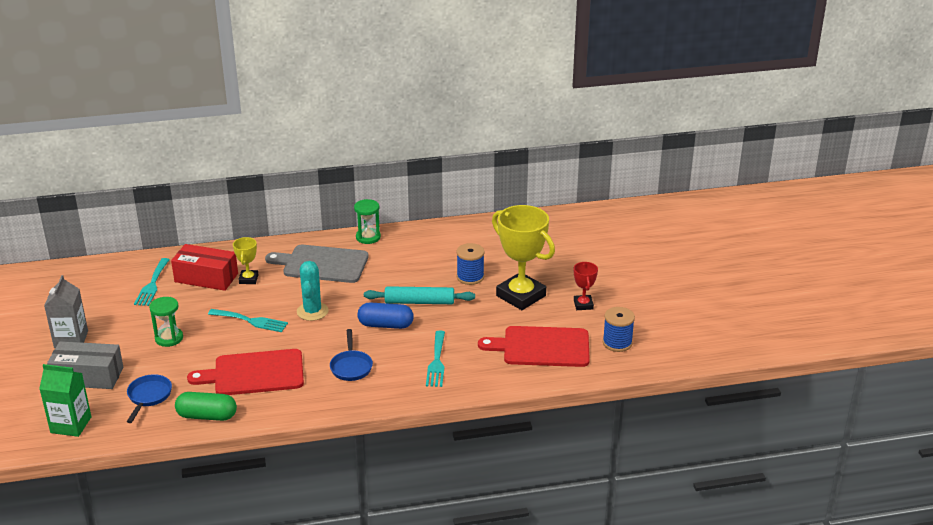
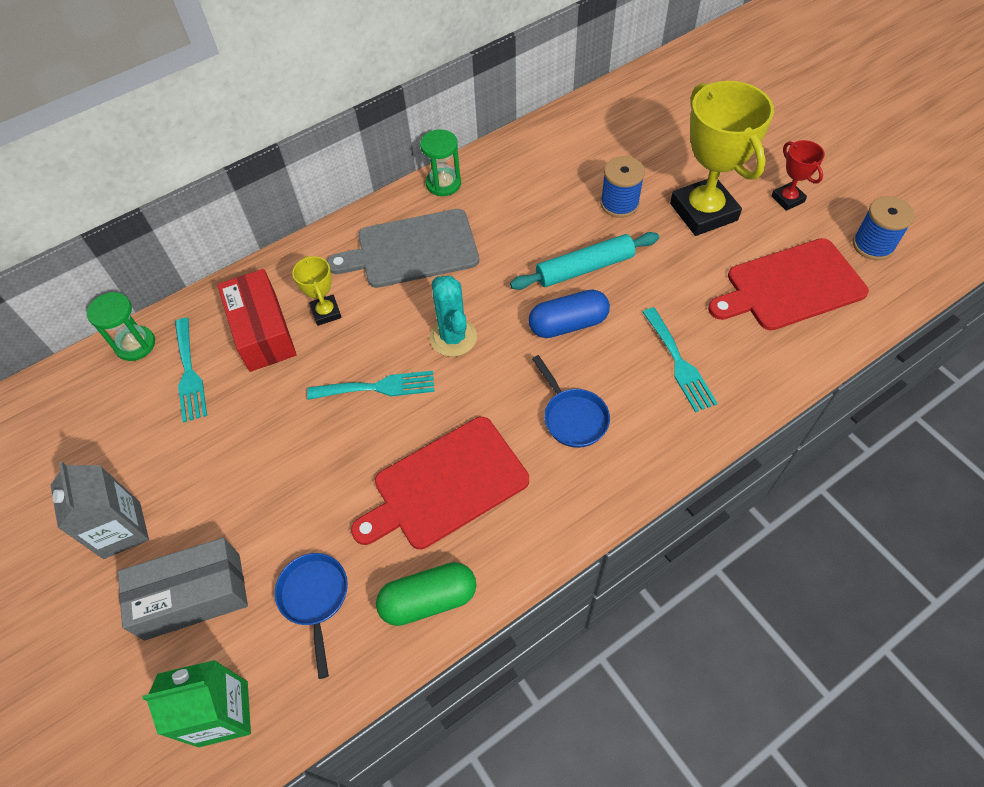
camera: 20 degrees left, 25 degrees up
green hourglass [149,297,183,347] -> green hourglass moved to [87,292,155,361]
red box [171,244,238,291] -> red box turned 75 degrees clockwise [217,269,297,372]
yellow trophy [492,205,555,310] -> yellow trophy turned 45 degrees clockwise [670,81,774,236]

